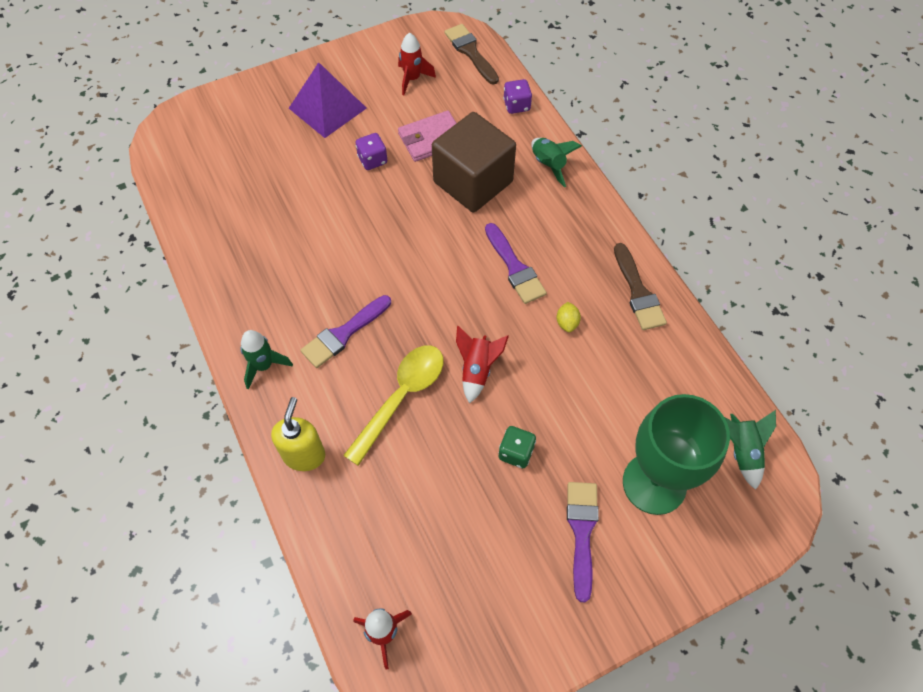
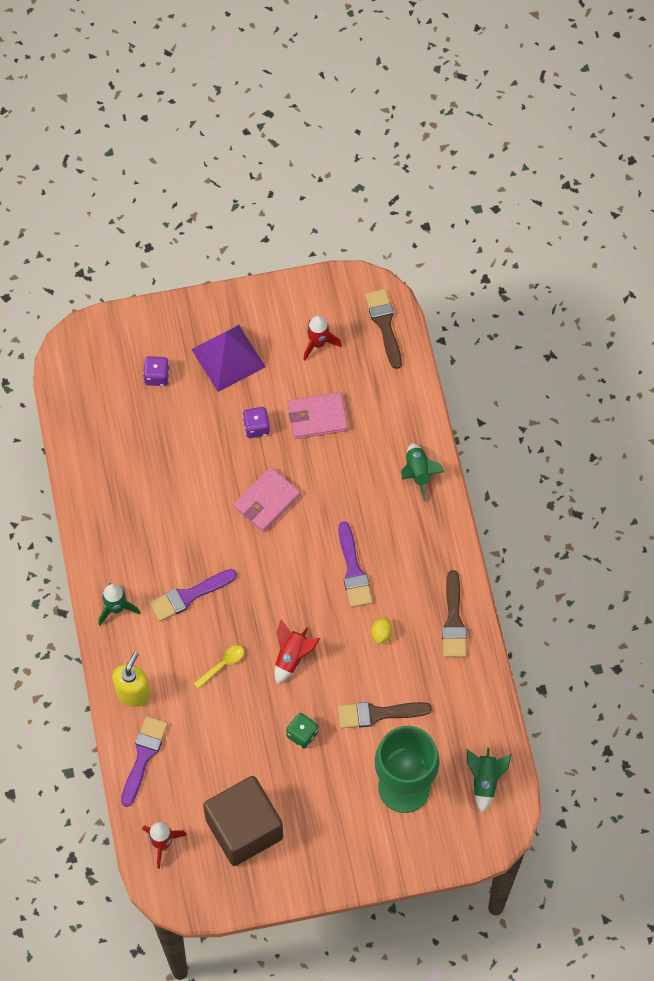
camera: 15 degrees right, 5 degrees up
yellow spoon [343,345,443,466] -> yellow spoon [194,645,244,689], size x0.50
brown cube [432,112,516,212] -> brown cube moved to [203,776,283,866]
purple dice [503,79,532,114] -> purple dice moved to [143,356,169,386]
purple brush [567,482,599,602] -> purple brush moved to [121,716,168,807]
none -> pink wallet [234,467,300,532]
none -> brown brush [338,702,432,729]

